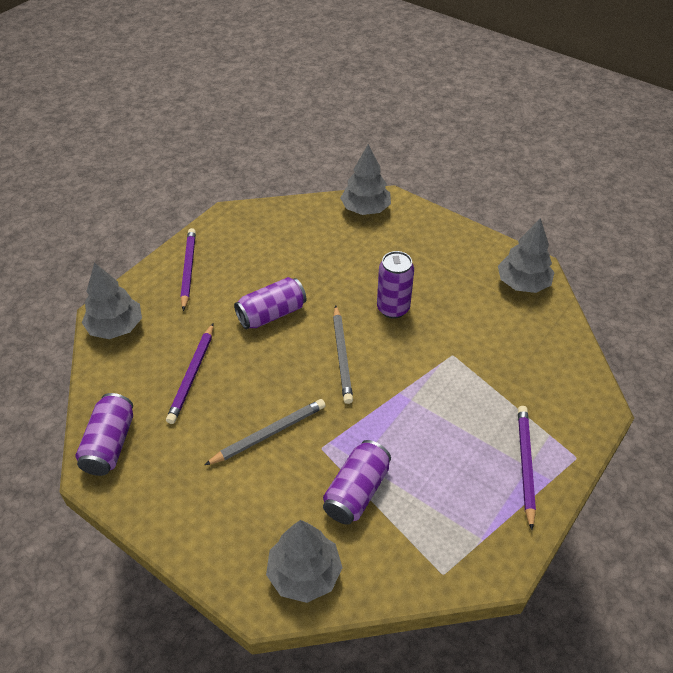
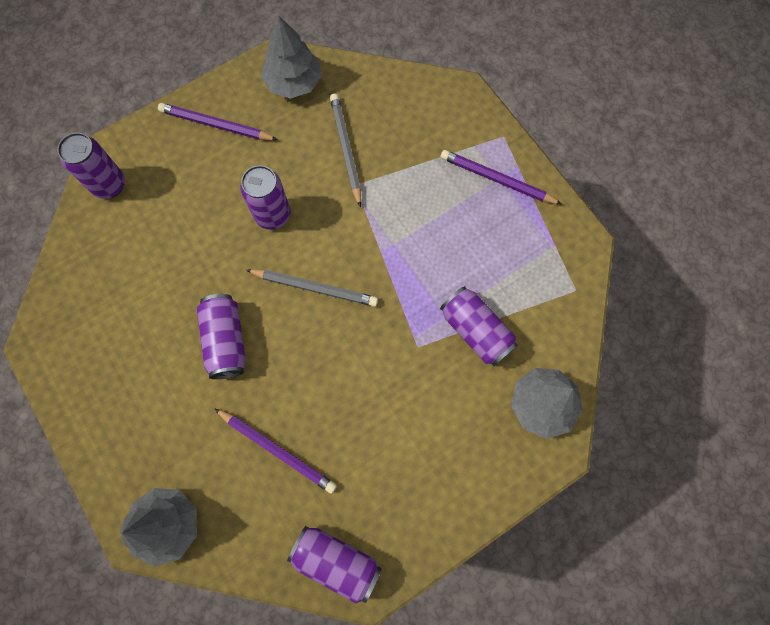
camera: 70 degrees left, 25 degrees up
purple pencil [180,228,196,311] -> purple pencil moved to [158,103,278,140]
grey pencil [205,399,326,465] -> grey pencil moved to [330,93,361,208]
grey tree [340,144,391,215] -> purple can [57,133,125,199]

